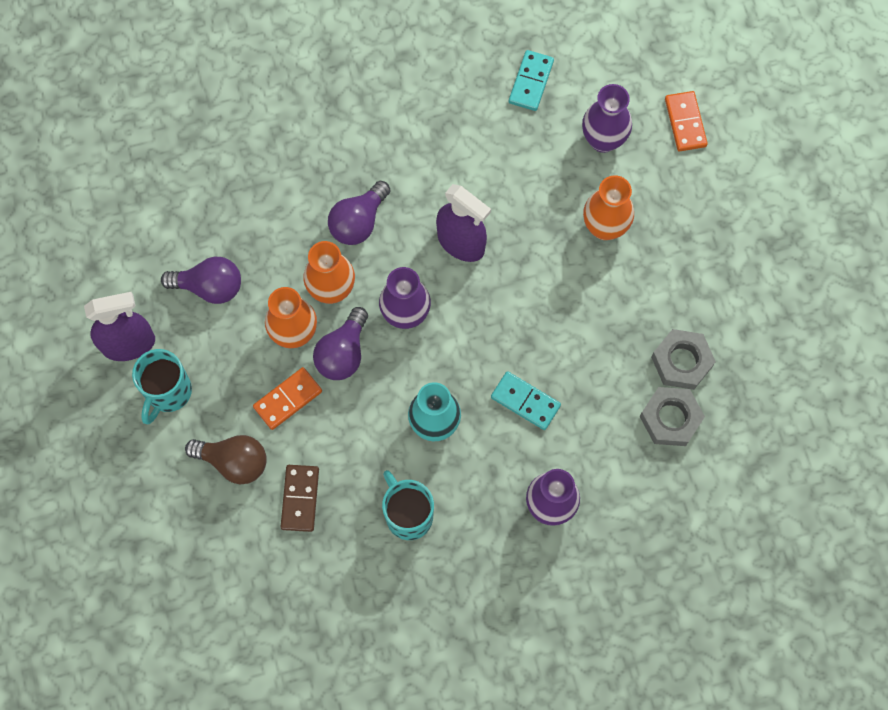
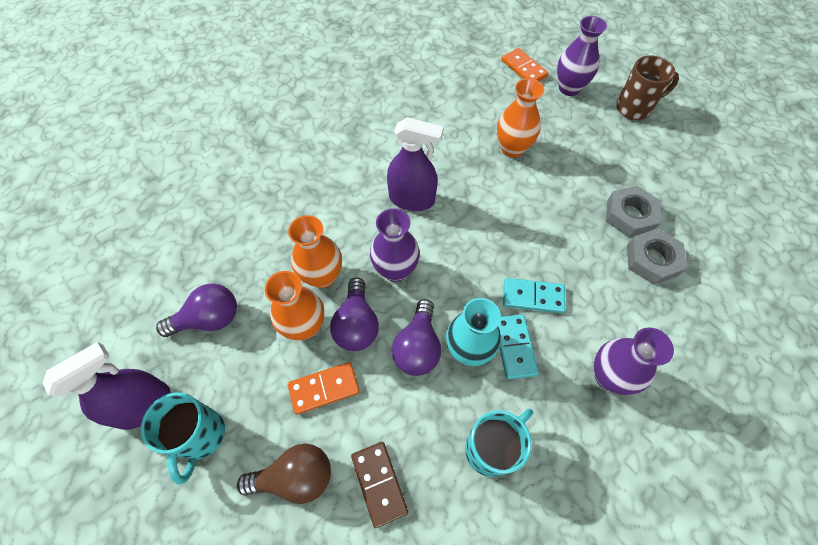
camera: 25 degrees left, 10 degrees down
orange domino [253,367,322,430] -> orange domino turned 45 degrees clockwise [288,362,360,415]
purple light bulb [328,181,390,245] -> purple light bulb moved to [392,299,441,376]
turquoise mug [382,470,434,540] -> turquoise mug turned 105 degrees clockwise [465,409,533,477]
turquoise domino [509,50,554,111] -> turquoise domino moved to [498,314,539,379]
purple vase [582,84,632,153] -> purple vase moved to [557,16,607,96]
none -> brown mug [616,55,679,120]

